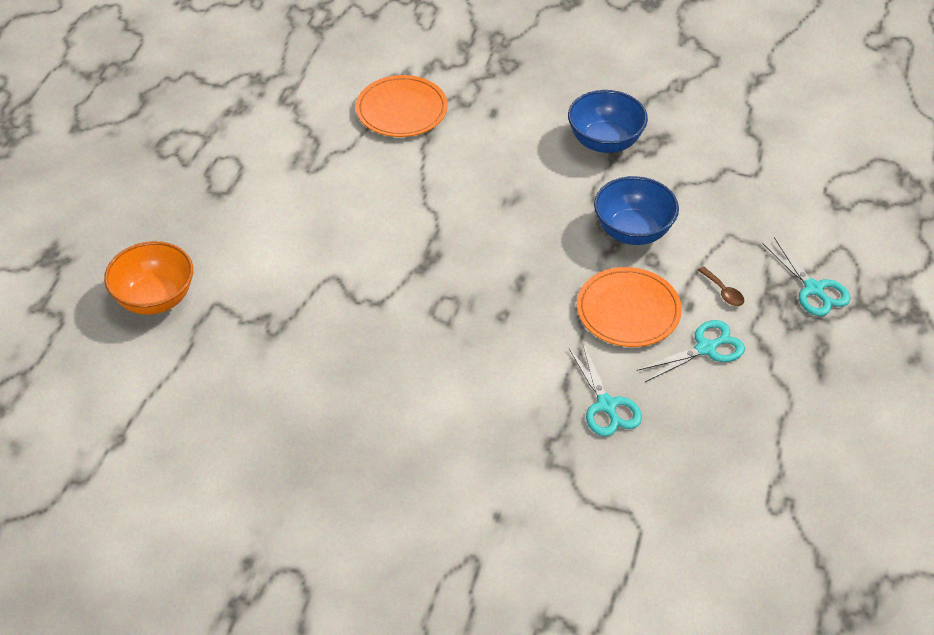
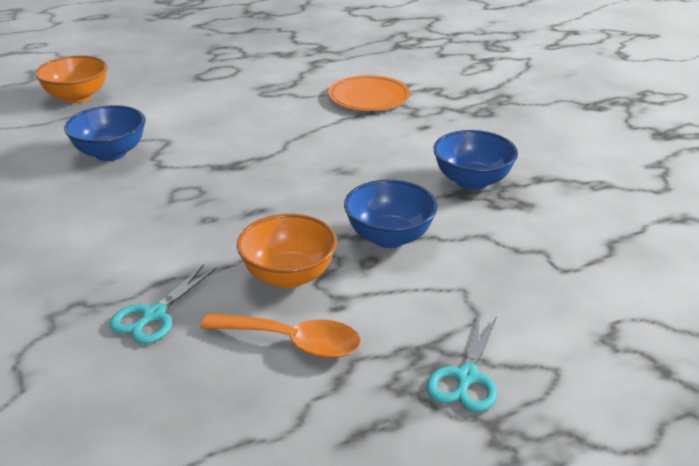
camera: 50 degrees right, 15 degrees down
orange plate [577,267,682,347] -> orange bowl [237,214,337,288]
turquoise scissors [637,320,745,382] -> orange spoon [201,313,361,358]
brown spoon [698,266,744,306] -> none
none -> blue bowl [64,105,146,161]

